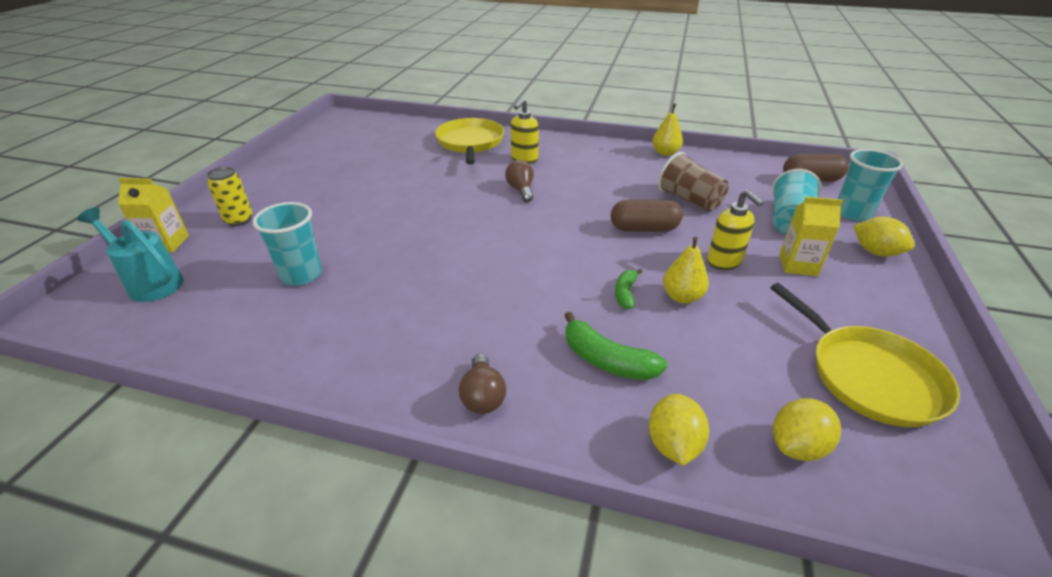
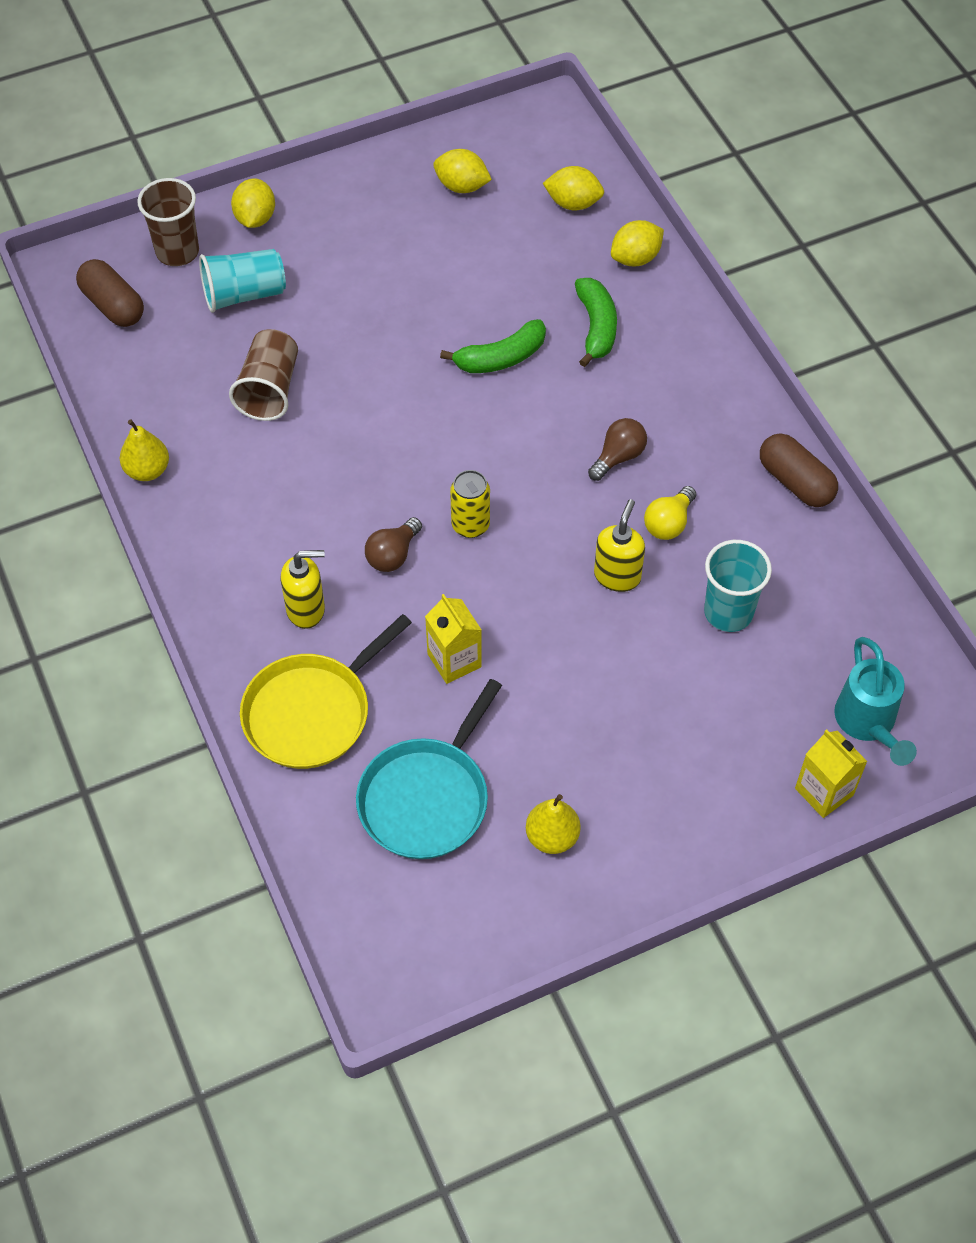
camera: 130 degrees left, 20 degrees up
yellow can [207,167,252,226] -> yellow can moved to [450,470,490,538]
brown light bulb [459,354,506,414] -> brown light bulb moved to [588,418,647,481]
brown capsule [611,200,683,231] -> brown capsule moved to [760,433,838,507]
green banana [615,269,642,309] -> green banana [440,319,546,373], size x1.66
yellow pear [663,237,709,304] -> yellow pear moved to [526,794,581,854]
yellow soap dispenser [707,190,764,270] -> yellow soap dispenser moved to [594,499,645,592]
yellow pan [770,283,960,427] -> yellow lemon [433,149,492,193]
yellow carton [779,197,843,276] -> yellow carton moved to [425,594,482,684]
turquoise cup [838,149,903,221] -> brown cup [137,178,199,266]
none -> turquoise pan [356,679,502,859]
none -> yellow light bulb [644,486,696,540]

